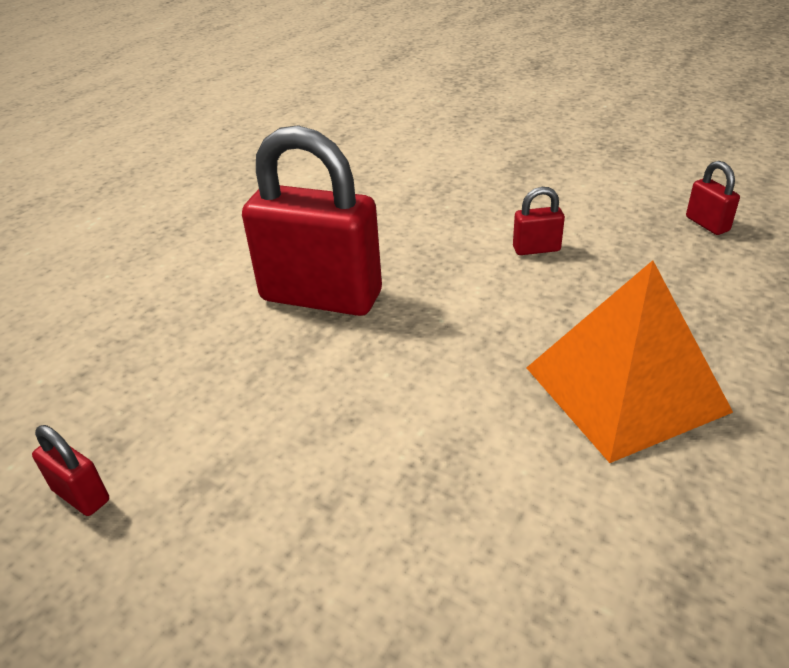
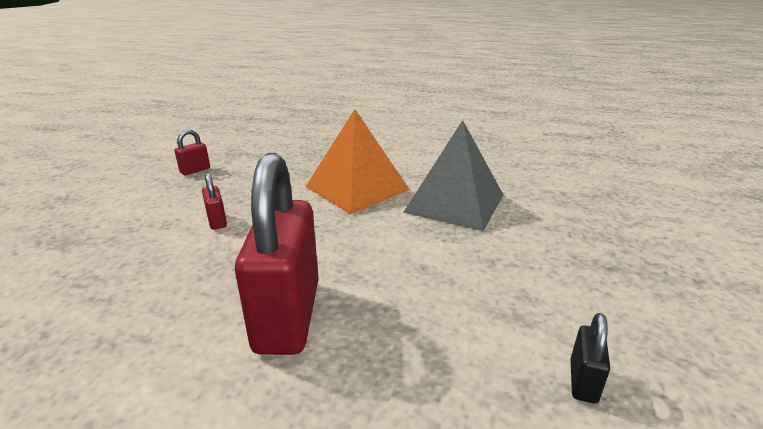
camera: 110 degrees left, 10 degrees down
red padlock [32,425,109,516] -> black padlock [571,313,610,404]
none -> grey pyramid [403,120,503,231]

